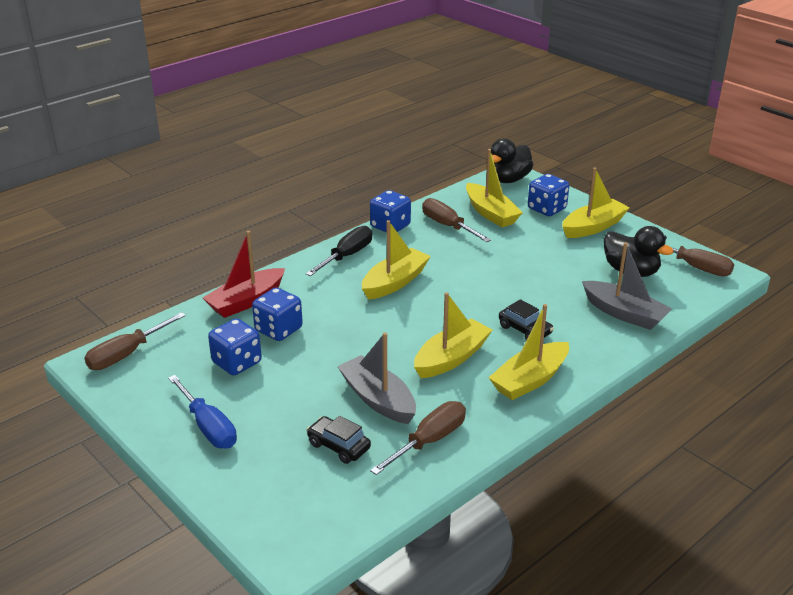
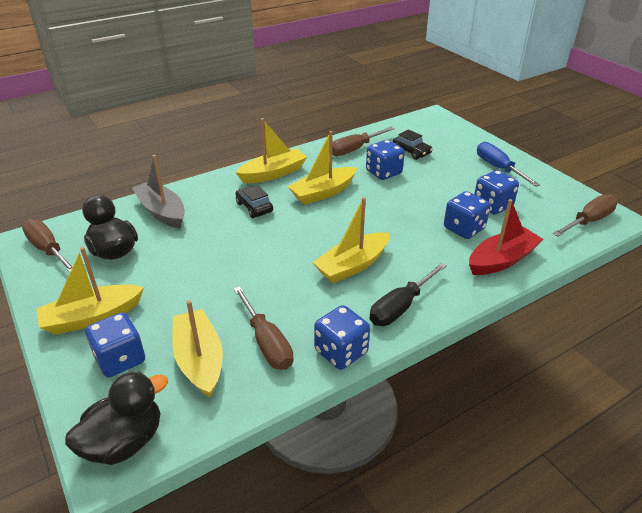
camera: 170 degrees left, 5 degrees up
grey boat [337,333,416,424] -> blue dice [366,140,405,180]

